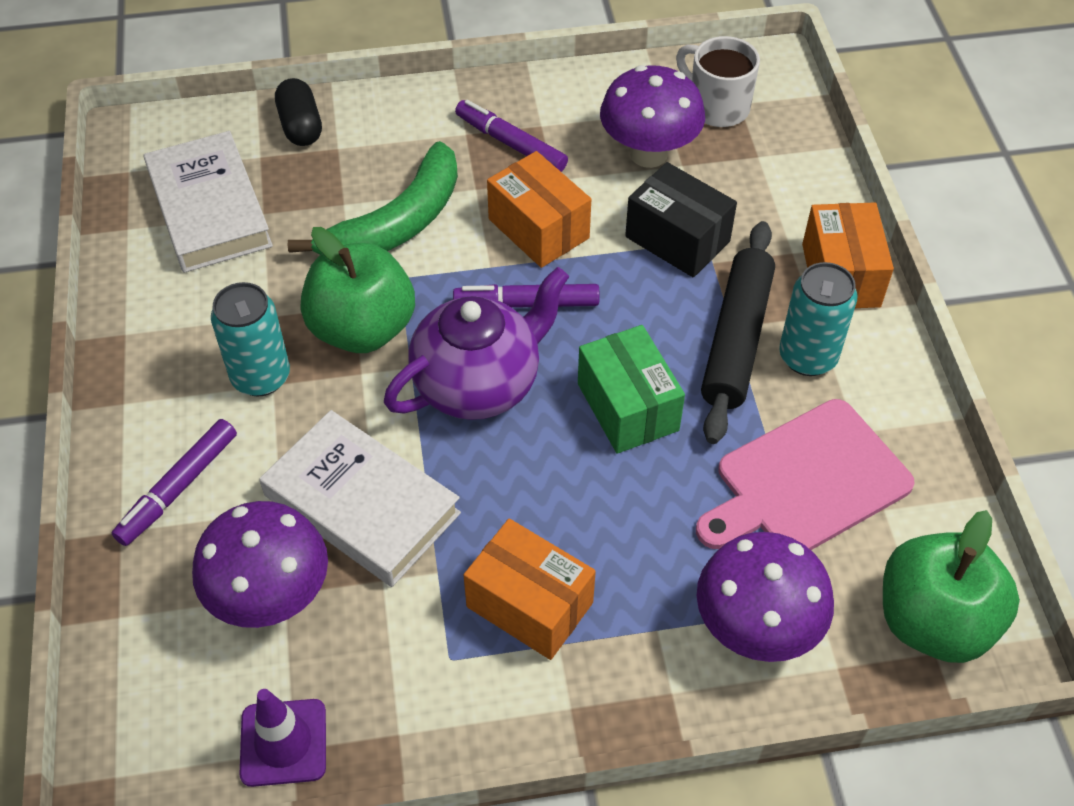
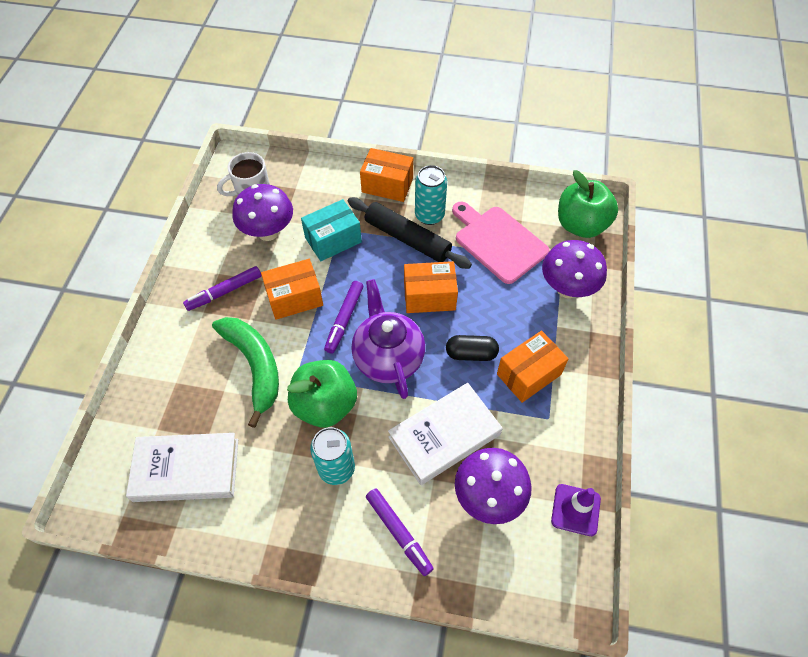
camera: 70 degrees left, 5 degrees up
black capsule [275,78,322,146] -> black capsule moved to [446,335,499,361]
green box [578,325,685,454] -> orange box [404,261,458,313]
black box [625,162,737,277] -> turquoise box [301,199,362,261]
pink cutting board [696,399,915,550] -> pink cutting board turned 150 degrees clockwise [452,202,549,284]

